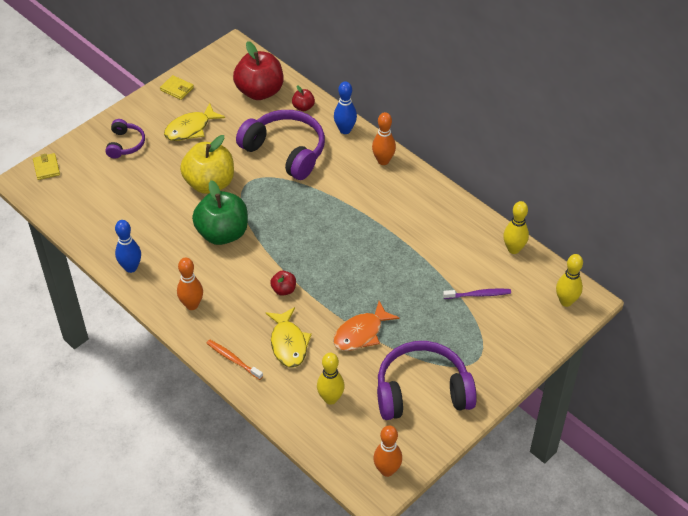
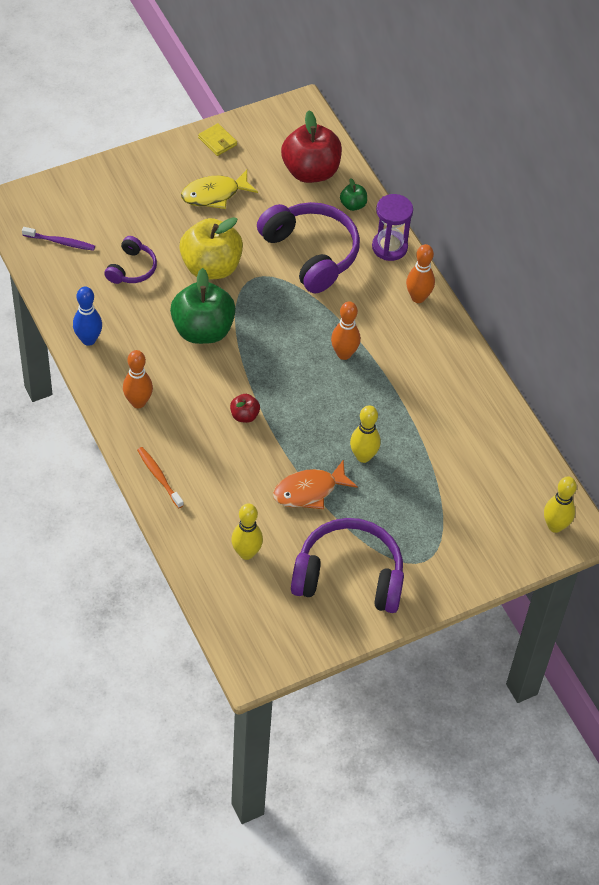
camera: 15 degrees right, 5 degrees up
yellow wallet [33,153,60,180] -> none
purple headphones [105,119,145,158] -> purple headphones moved to [104,236,157,284]
yellow fish [265,307,312,367] -> none
red apple [292,85,315,111] -> green apple [340,178,367,211]
blue bowling pin [334,81,357,134] -> purple hourglass [372,194,413,261]
orange bowling pin [373,425,402,477] -> orange bowling pin moved to [331,301,360,360]
purple toothbrush [443,289,511,299] -> purple toothbrush moved to [22,227,95,251]
yellow bowling pin [503,201,529,254] -> yellow bowling pin moved to [350,405,381,463]

